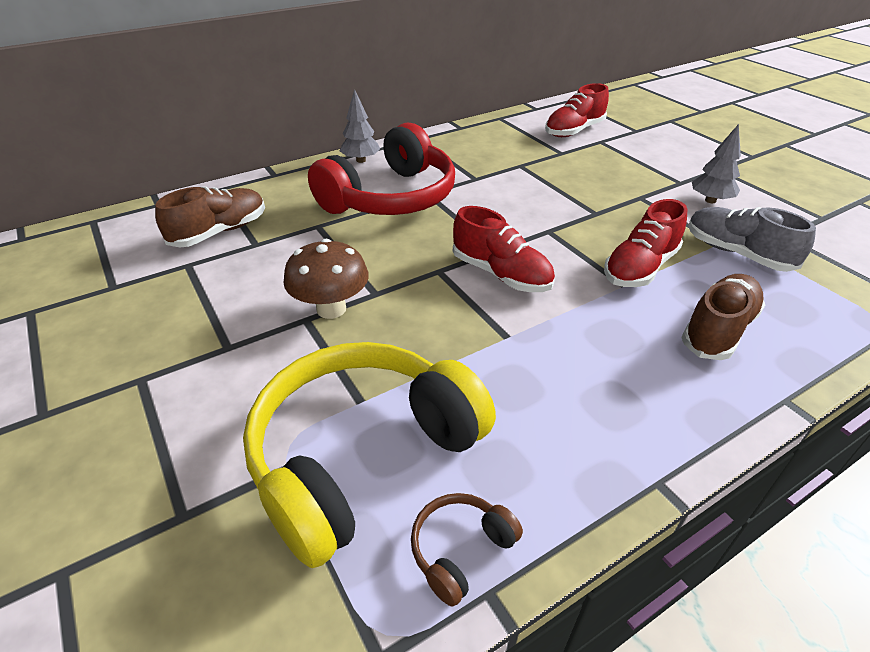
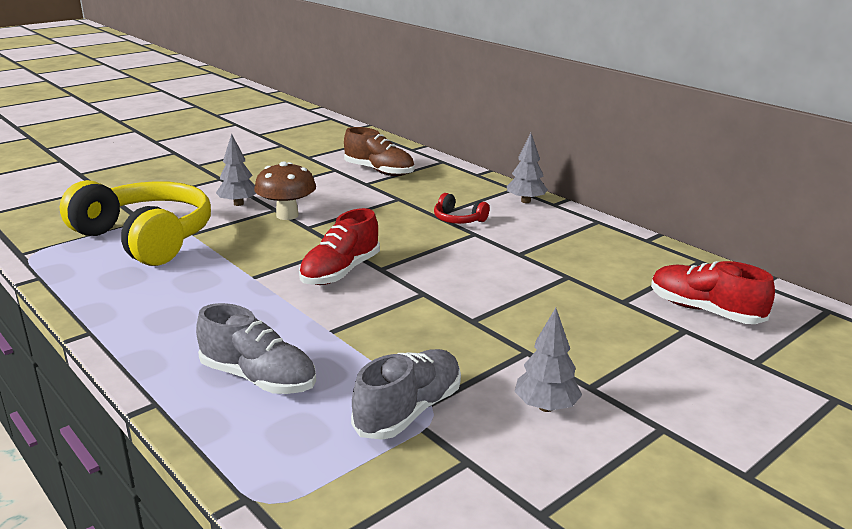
camera: 80 degrees right, 15 degrees down
red headphones [308,122,455,215] -> red headphones [434,193,490,224], size x0.40
brown headphones [411,493,523,607] -> none
red shoe [604,199,688,287] -> none
brown shoe [681,274,765,360] -> grey shoe [196,303,316,394]
none -> grey tree [216,134,256,206]

